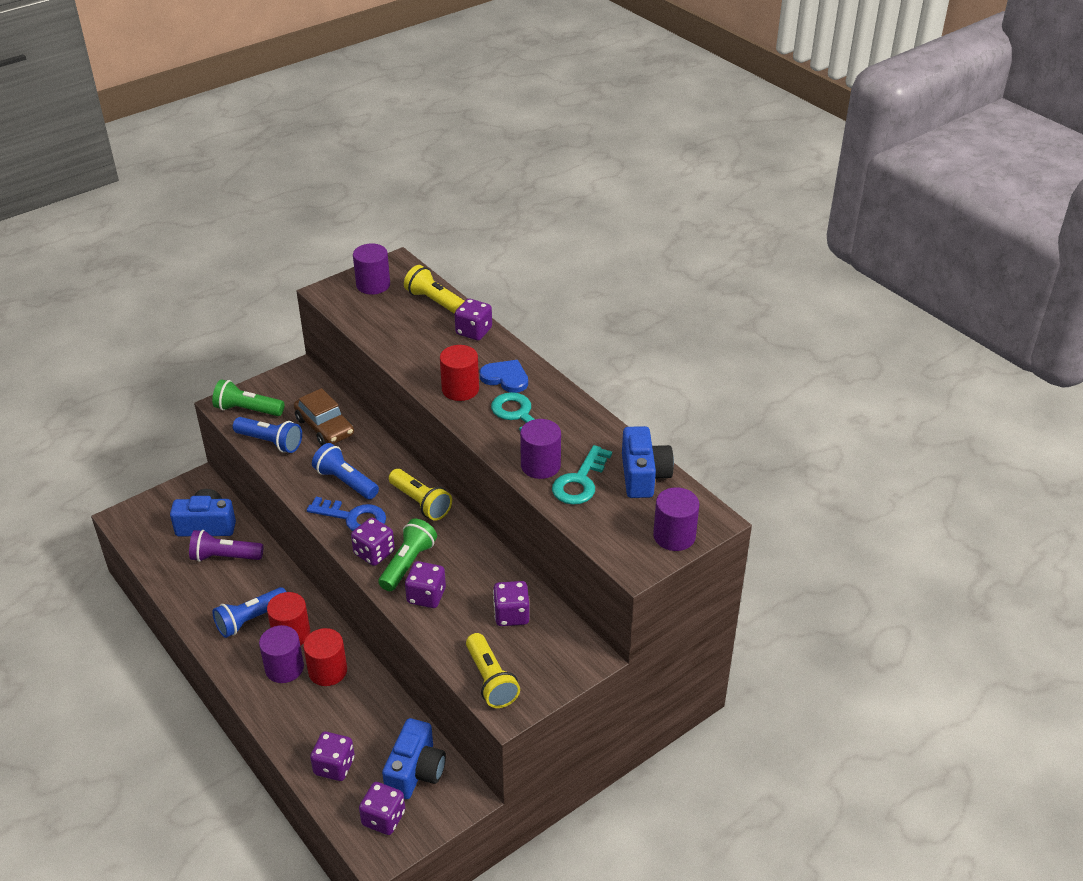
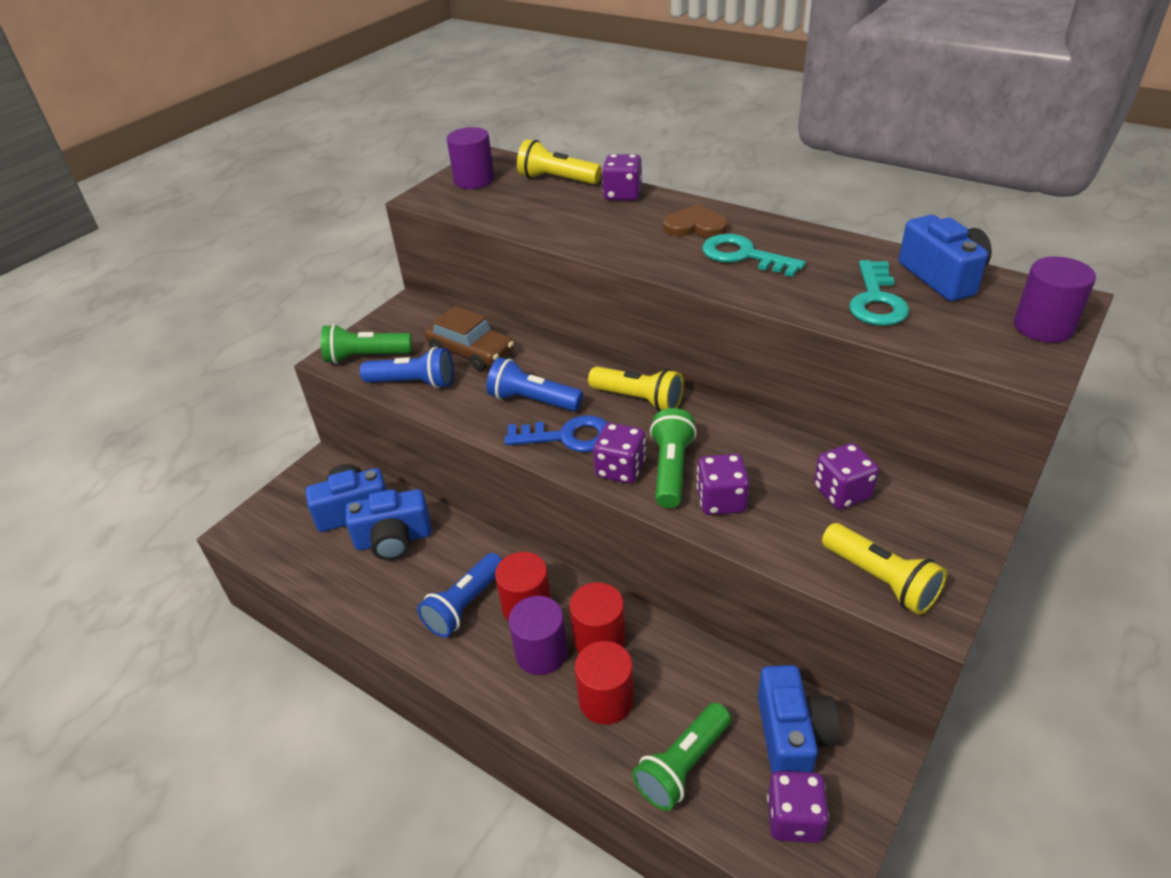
camera: 15 degrees left, 0 degrees up
purple flashlight [189,530,263,562] -> blue camera [346,489,431,560]
purple dice [310,732,355,781] -> green flashlight [632,703,731,811]
red cylinder [440,345,479,401] -> red cylinder moved to [575,641,634,725]
blue heart [480,360,528,393] -> brown heart [663,204,728,237]
purple cylinder [520,419,561,479] -> none

